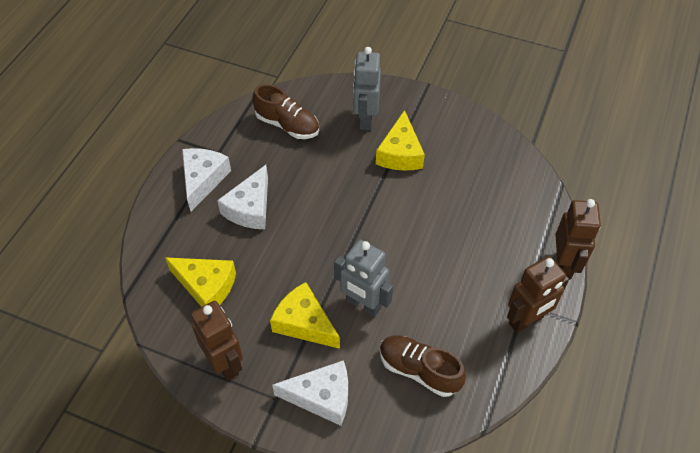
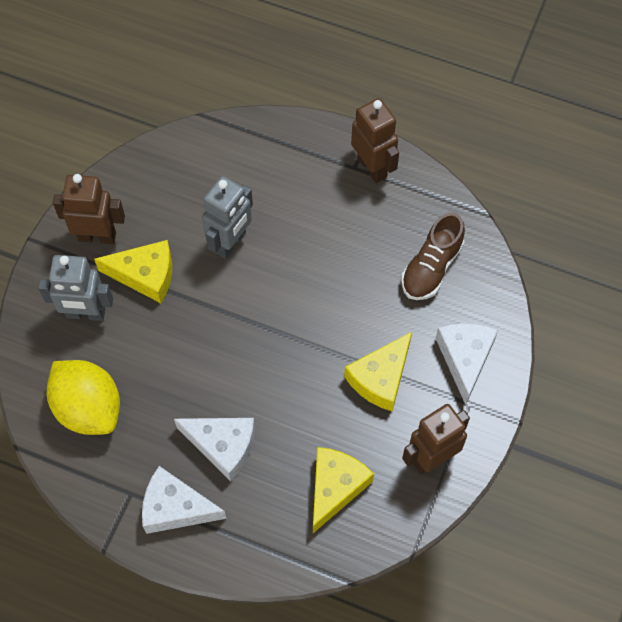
camera: 90 degrees left, 10 degrees up
brown shoe [253,84,319,139] -> yellow lemon [47,360,120,435]
grey robot [334,240,393,317] -> grey robot moved to [202,176,253,259]
brown robot [555,199,601,279] -> brown robot moved to [53,174,125,244]

